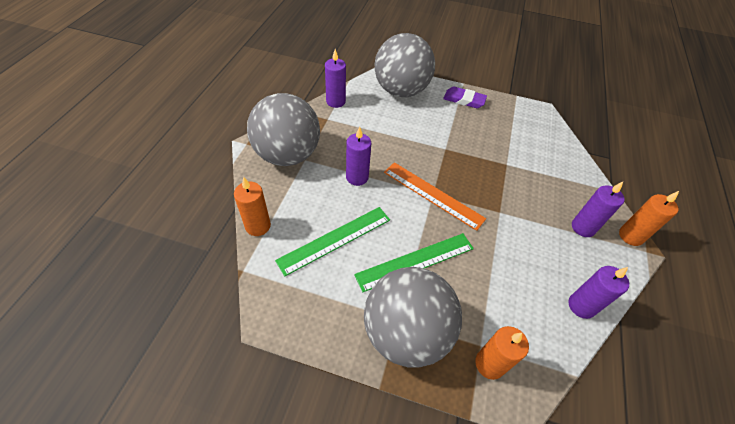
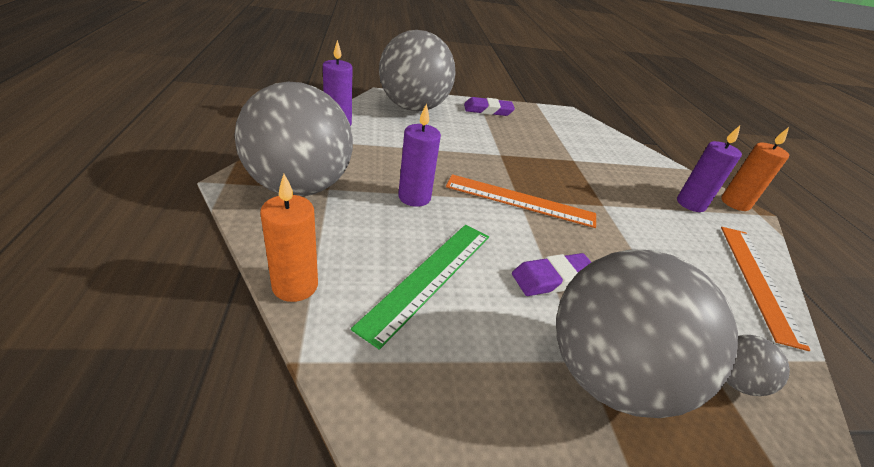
camera: 25 degrees left, 15 degrees down
green ruler [354,233,474,292] -> purple eraser [512,253,591,296]
orange candle [475,326,529,380] -> grey ball [726,335,790,396]
purple candle [568,266,629,319] -> orange ruler [721,227,810,351]

